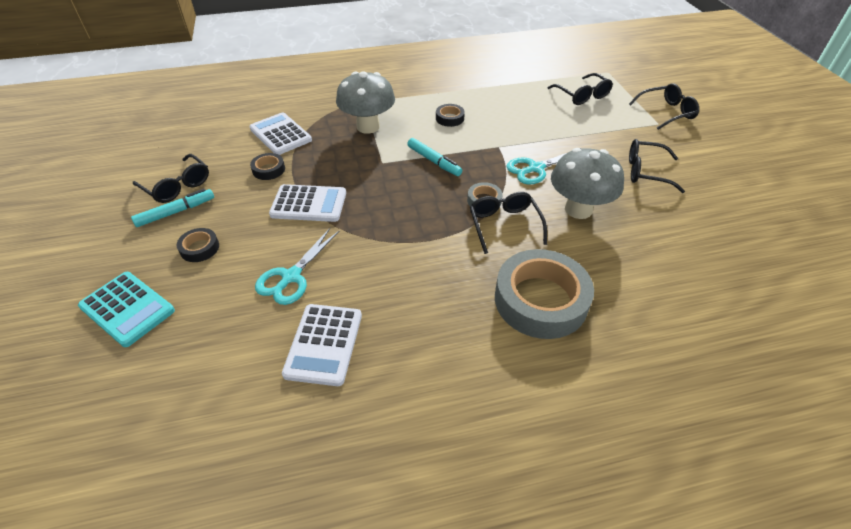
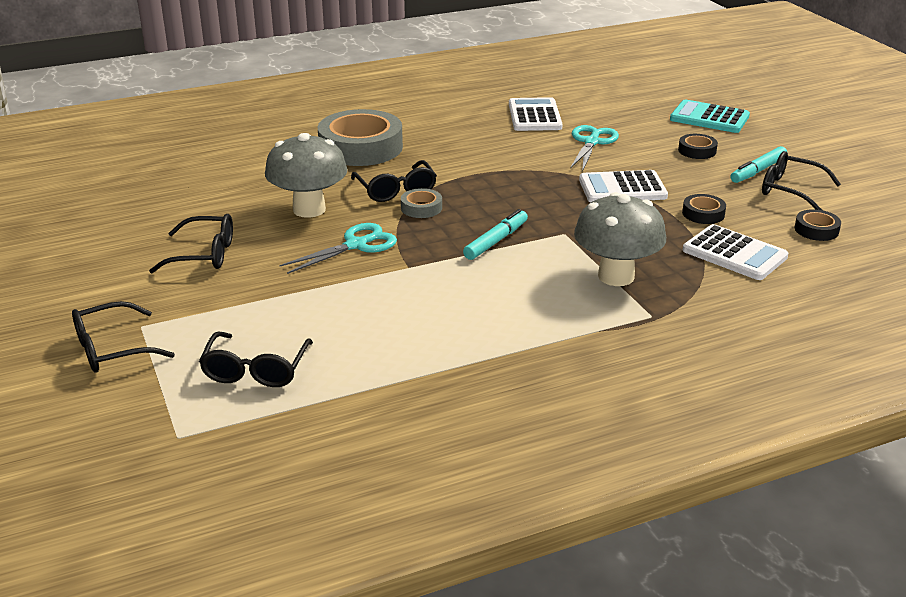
camera: 170 degrees right, 15 degrees down
turquoise marker [408,138,462,176] -> turquoise marker turned 90 degrees clockwise [463,209,528,260]
black tape [436,104,465,127] -> black tape moved to [795,209,841,241]
black glasses [548,73,613,105] -> black glasses turned 135 degrees counterclockwise [199,331,313,387]

